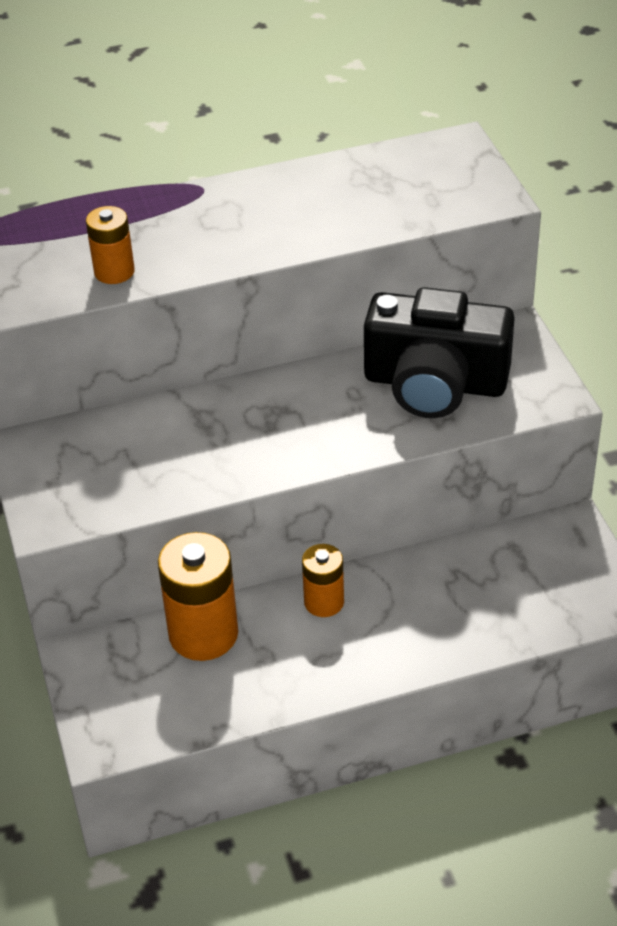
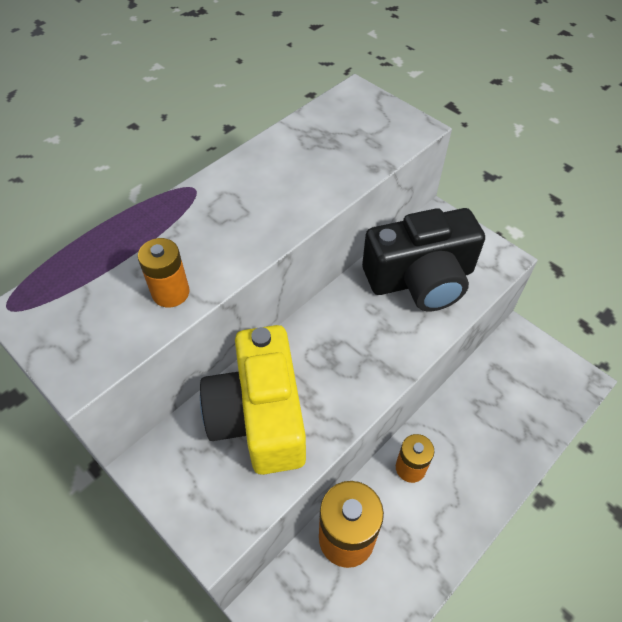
camera: 30 degrees left, 10 degrees up
none -> yellow camera [200,325,306,475]

